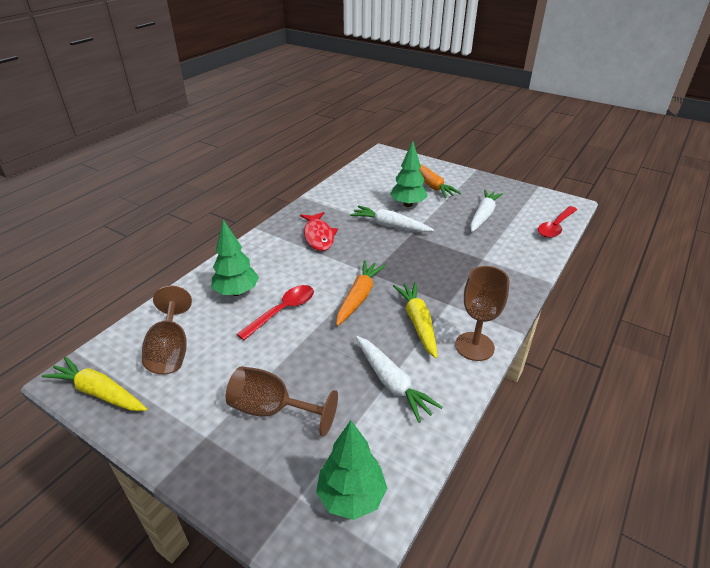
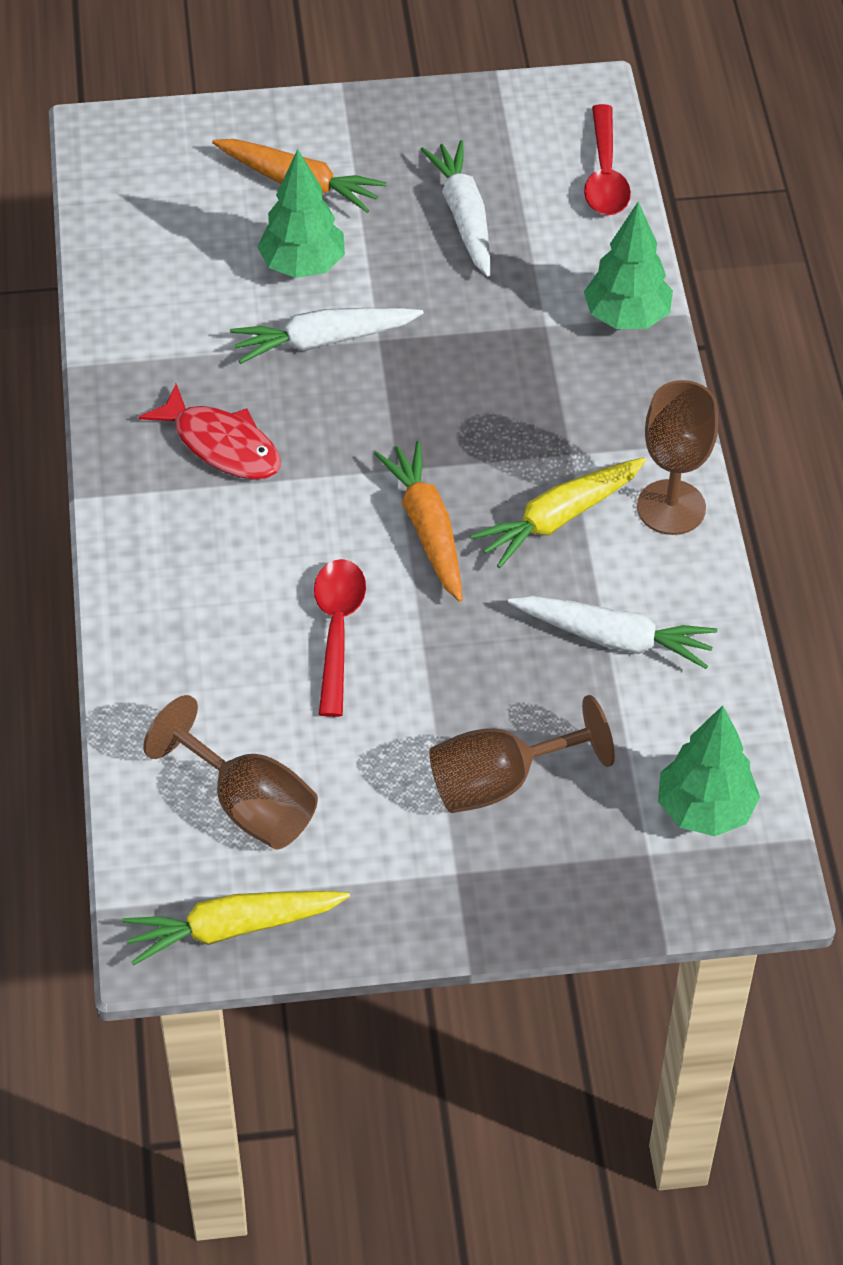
camera: 40 degrees left, 15 degrees up
green tree [212,220,259,296] -> green tree moved to [584,202,673,329]
yellow carrot [393,282,437,358] -> yellow carrot turned 75 degrees counterclockwise [470,457,646,568]

